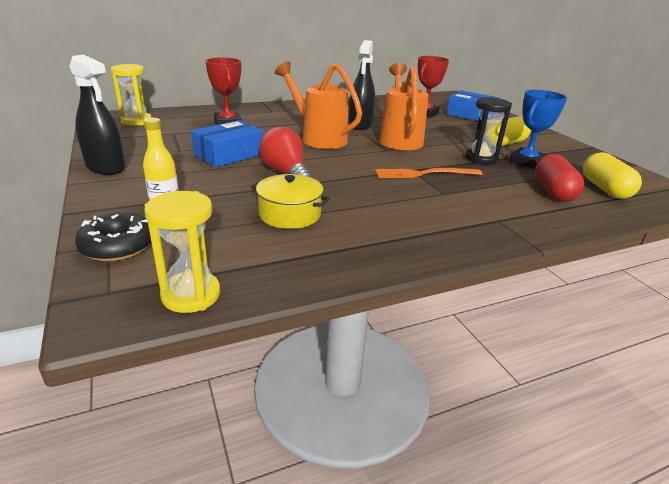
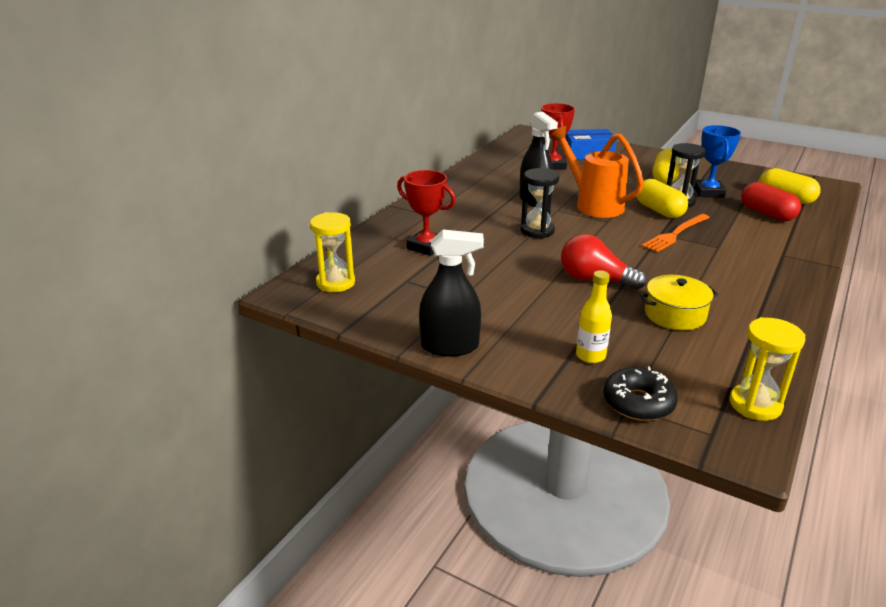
camera: 35 degrees left, 0 degrees up
blue box [191,120,263,167] -> none
orange watering can [275,62,362,149] -> black hourglass [521,168,559,238]
none -> yellow capsule [637,179,688,218]

